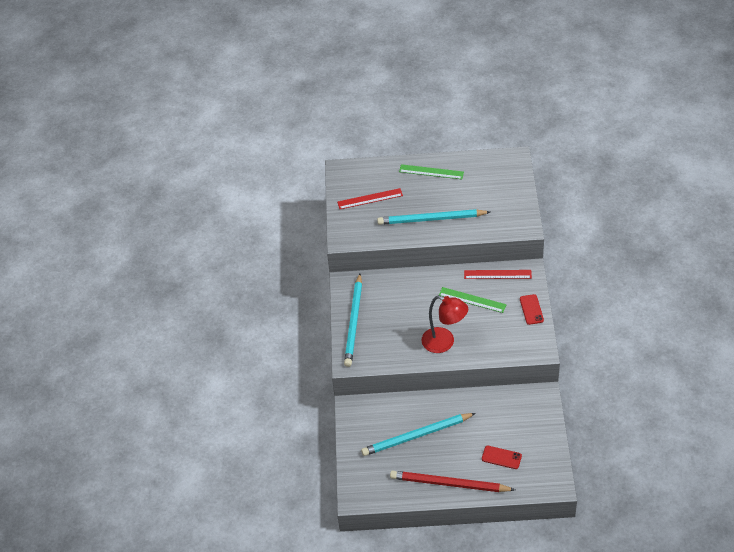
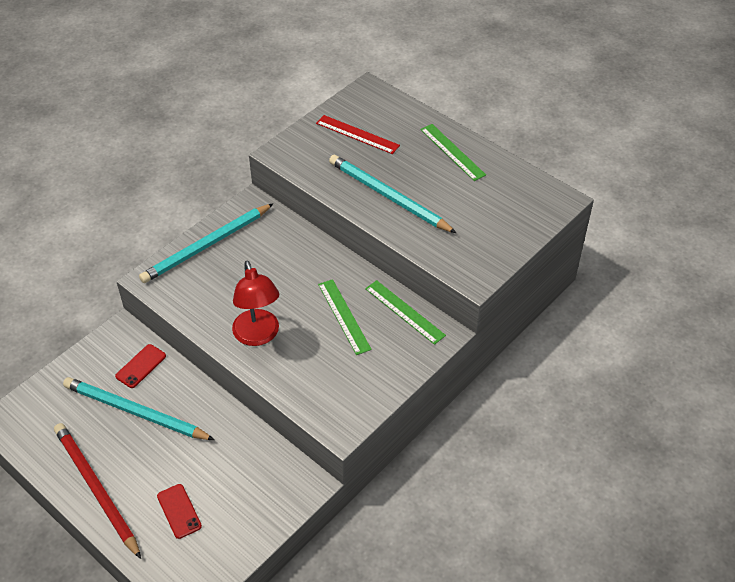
camera: 40 degrees right, 0 degrees up
red ruler [464,270,532,279] -> green ruler [365,280,446,345]
red phone [520,294,544,325] -> red phone moved to [115,344,166,388]

